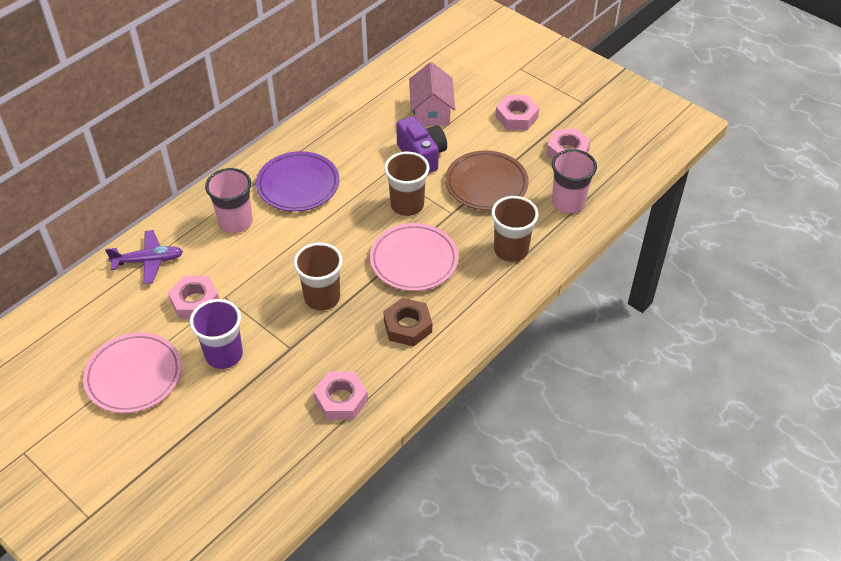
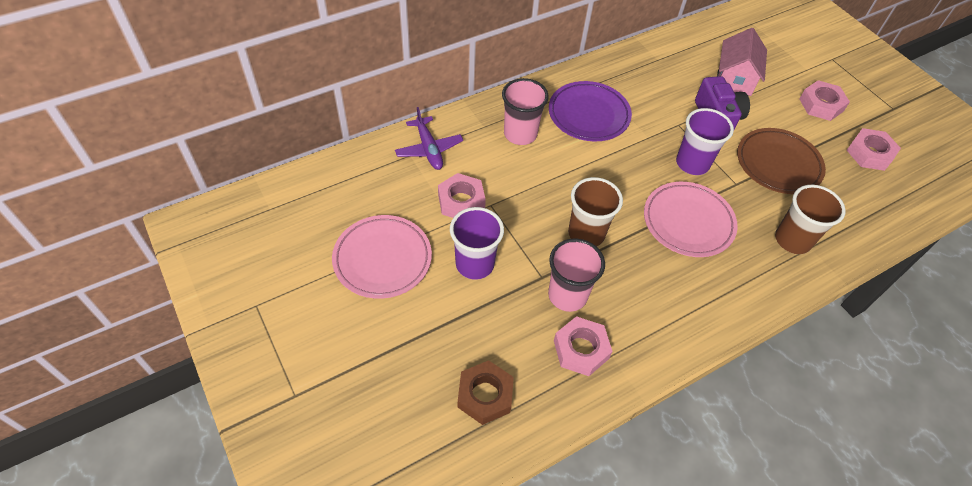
camera: 15 degrees right, 5 degrees up
purple plane [105,230,183,284] -> purple plane turned 60 degrees clockwise [395,107,463,170]
brown nut [383,298,432,347] -> brown nut moved to [458,360,514,425]
brown cup [384,152,429,216] -> purple cup [676,108,734,175]
pink cup [552,149,597,213] -> pink cup moved to [548,239,605,312]

